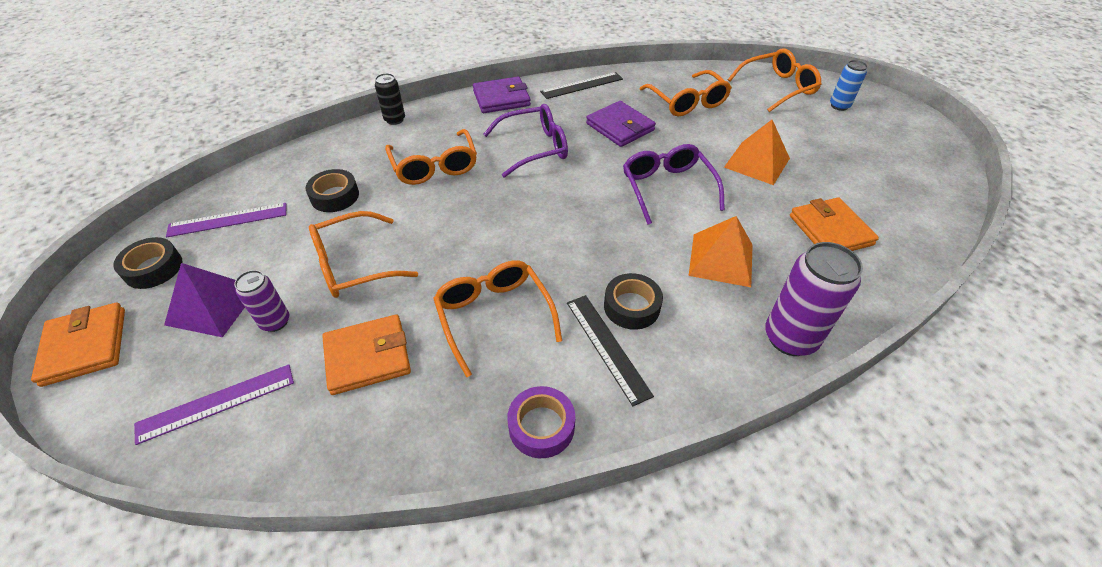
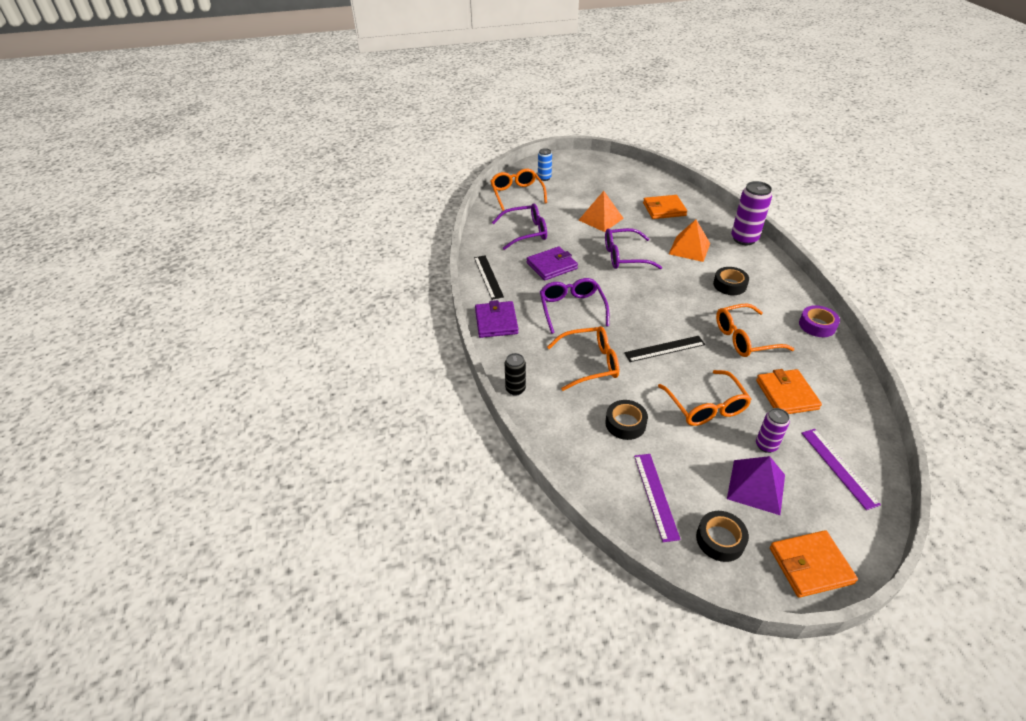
camera: 80 degrees left, 5 degrees down
black ruler [567,295,654,406] -> black ruler moved to [624,336,705,362]
orange glasses [640,70,732,116] -> purple glasses [492,203,547,250]

